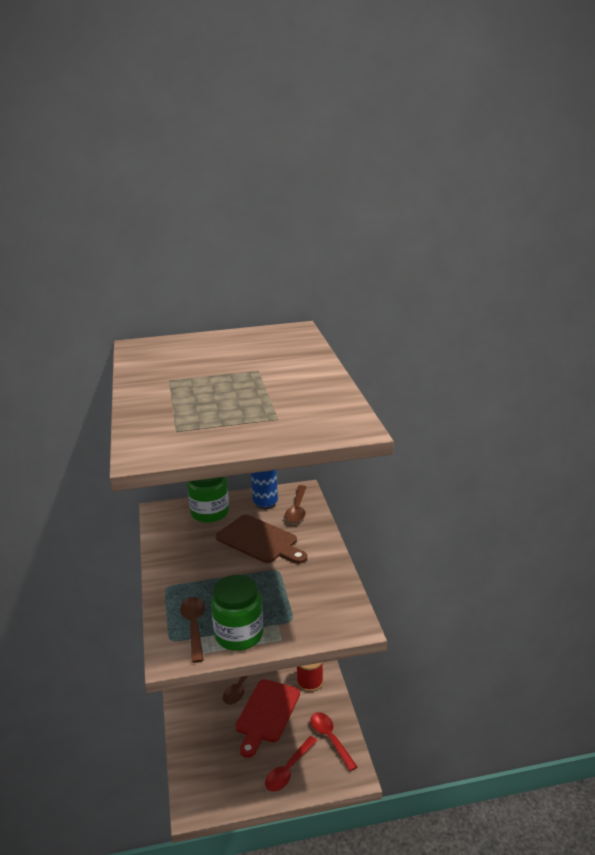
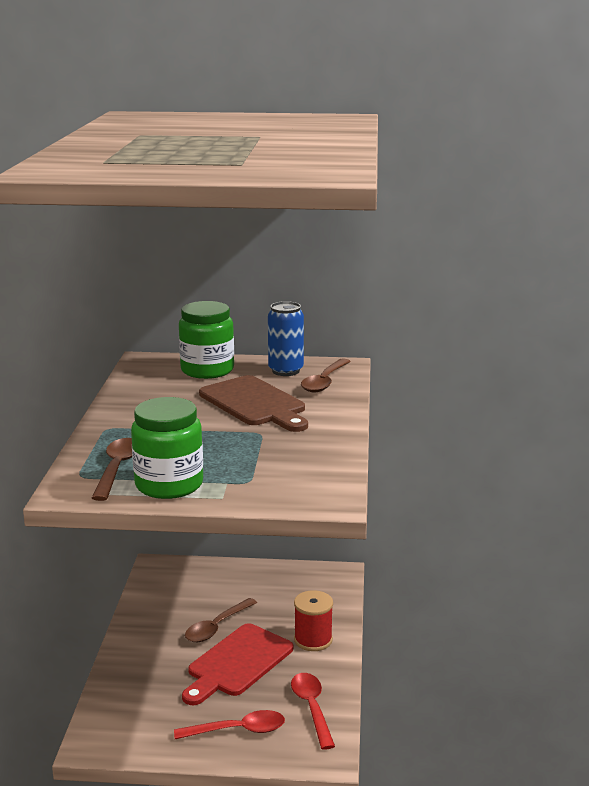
camera: 15 degrees right, 5 degrees down
red spoon [265,736,317,791] -> red spoon turned 150 degrees counterclockwise [174,710,285,739]

